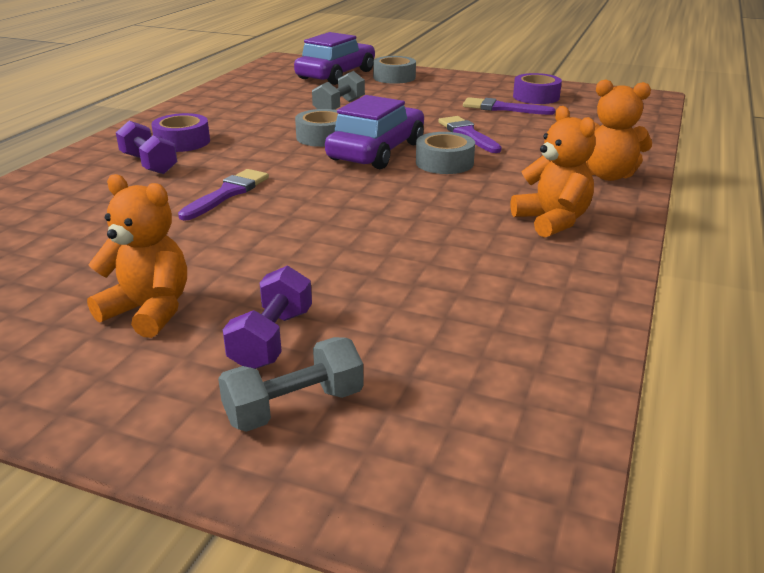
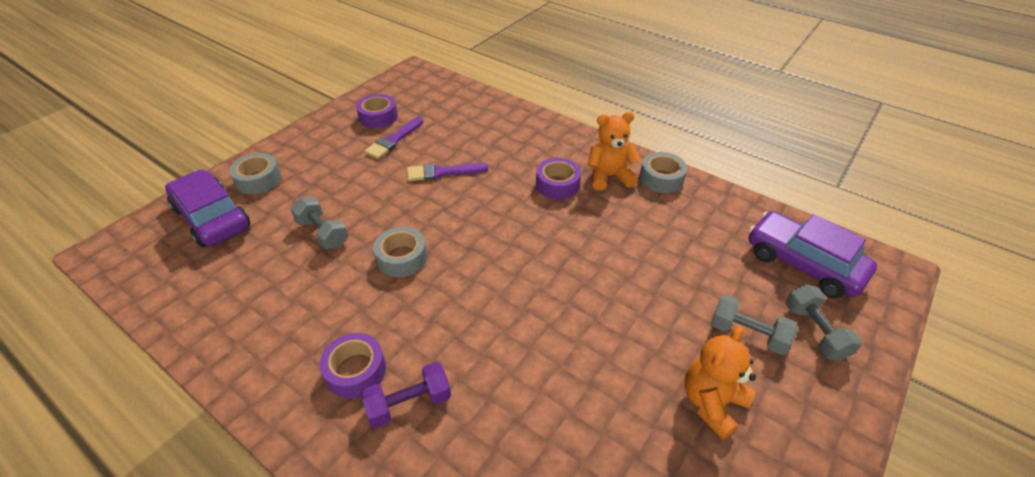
camera: 75 degrees left, 15 degrees up
purple brush [178,169,269,221] -> none
purple dumbbell [223,266,312,369] -> grey dumbbell [711,295,797,355]
purple car [325,95,424,169] -> purple car moved to [748,211,877,299]
grey tape [416,132,475,174] -> grey tape moved to [640,152,687,193]
orange teddy bear [585,80,652,181] -> none
none -> purple tape [536,158,581,199]

